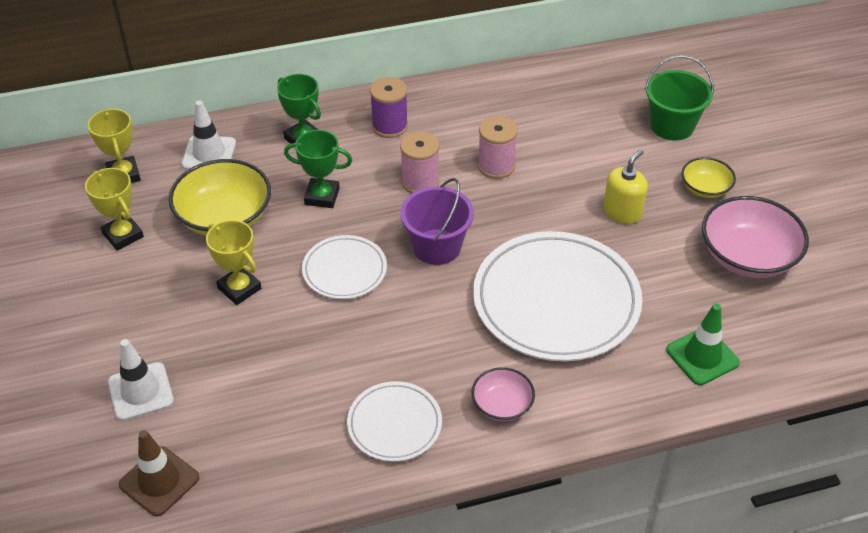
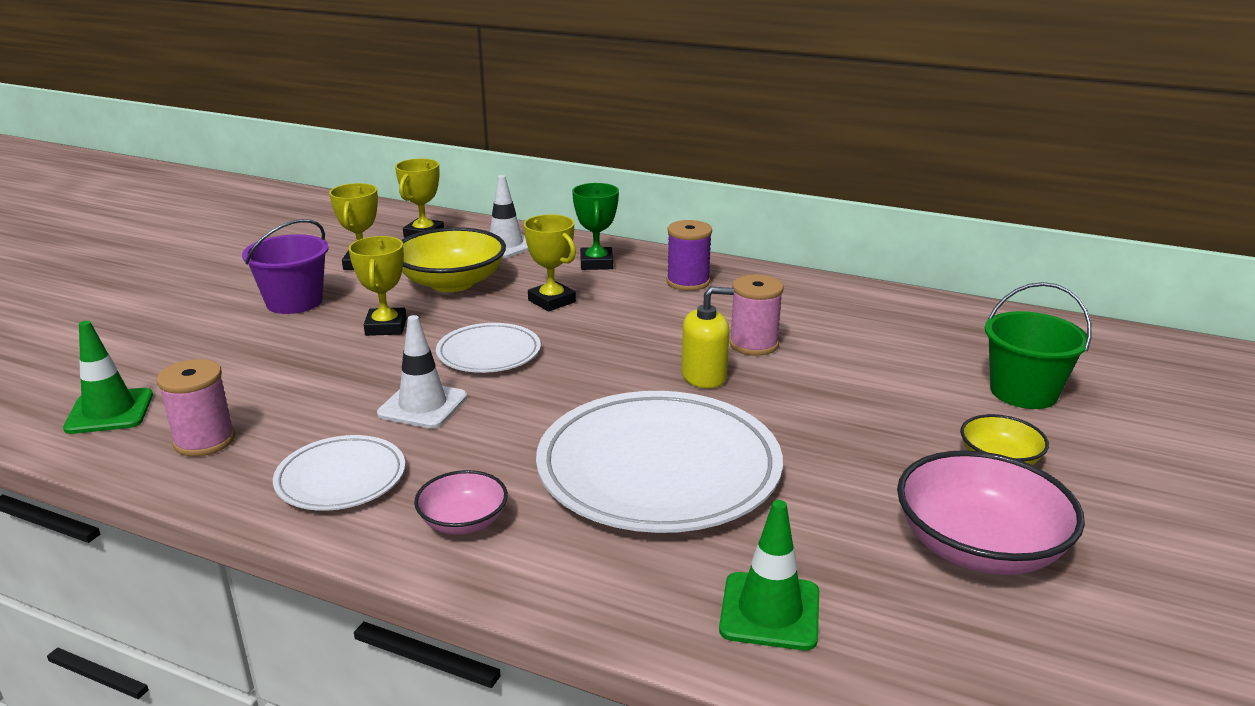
camera: 40 degrees right, 20 degrees down
white traffic cone [108,339,174,421] -> white traffic cone moved to [377,315,467,429]
brown traffic cone [119,430,199,516] -> green traffic cone [63,321,153,434]
green trophy [284,130,353,208] -> yellow trophy [524,214,576,311]
pink spool [400,131,439,193] -> pink spool moved to [157,359,235,457]
purple bucket [400,178,474,265] -> purple bucket moved to [242,219,329,314]
yellow soap dispenser [603,149,648,224] -> yellow soap dispenser moved to [682,287,734,388]

